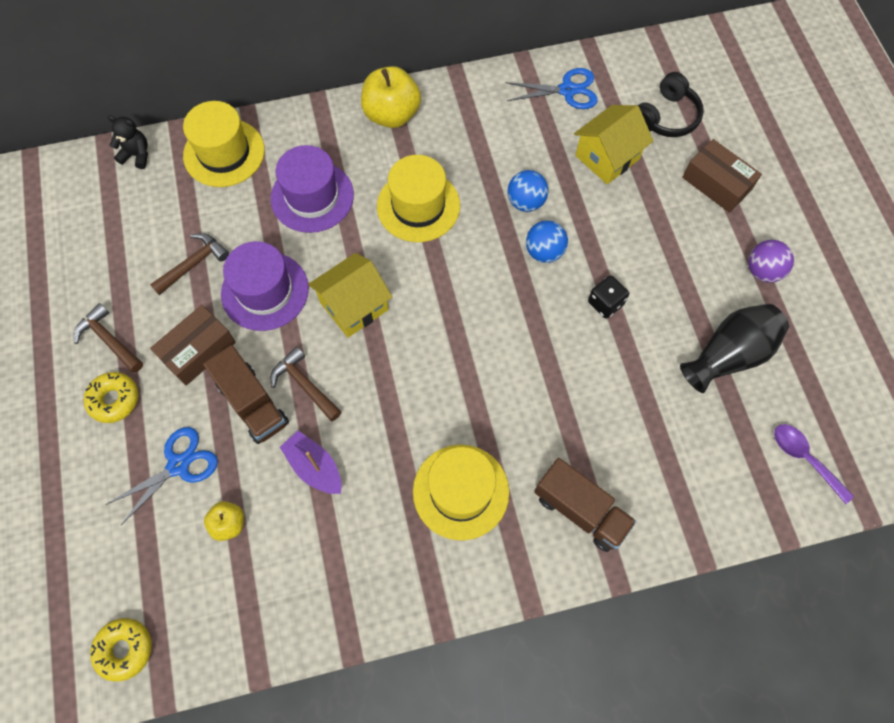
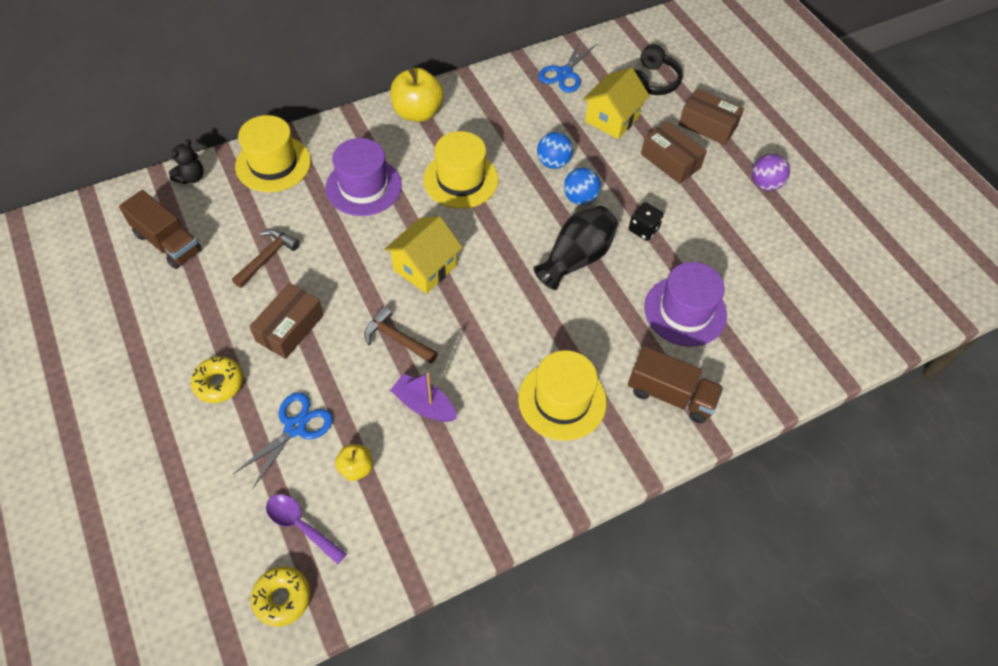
camera: 15 degrees left, 10 degrees down
brown hammer [74,303,143,373] -> none
black teddy bear [108,115,148,169] -> black teddy bear turned 120 degrees clockwise [169,139,203,184]
brown truck [203,345,289,444] -> brown truck moved to [119,190,202,269]
purple hat [221,241,309,331] -> purple hat moved to [644,262,727,347]
blue scissors [505,68,598,109] -> blue scissors turned 135 degrees clockwise [538,40,597,93]
black vase [680,304,789,393] -> black vase moved to [533,205,618,290]
purple spoon [774,424,854,504] -> purple spoon moved to [266,494,347,564]
none -> brown box [641,121,707,184]

